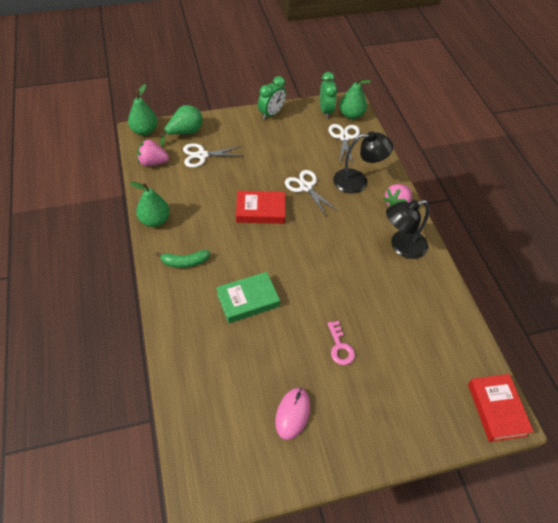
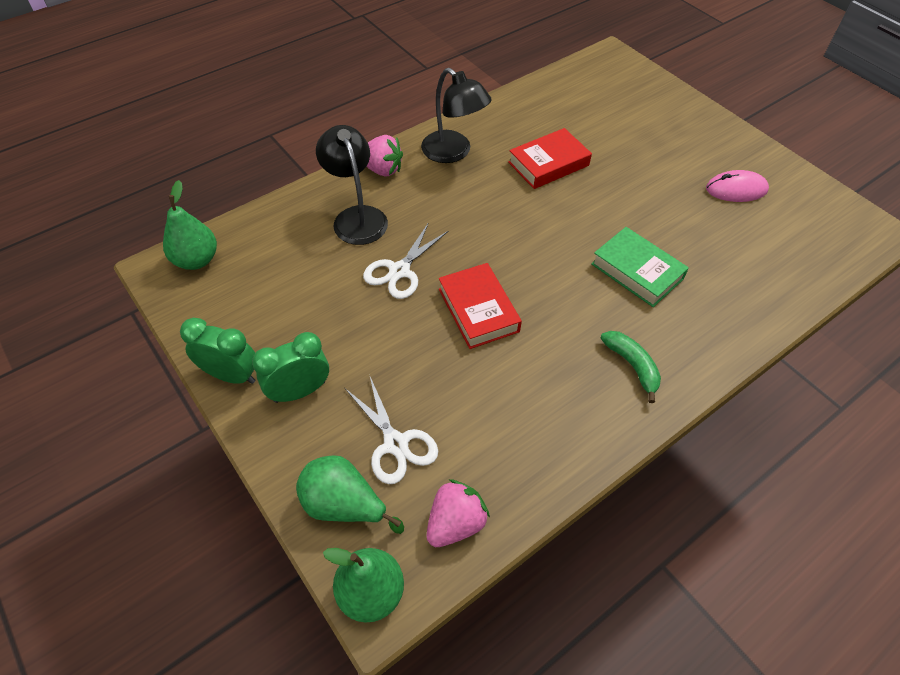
camera: 110 degrees left, 0 degrees up
green pear [130,182,170,227] -> none
pink strawberry [137,140,169,166] -> pink strawberry turned 120 degrees counterclockwise [427,479,490,547]
green clock [320,72,337,119] -> green clock moved to [252,332,329,403]
pink key [327,321,355,365] -> none
white scissors [329,124,360,165] -> none
red book [468,374,534,442] -> red book moved to [508,128,592,189]

